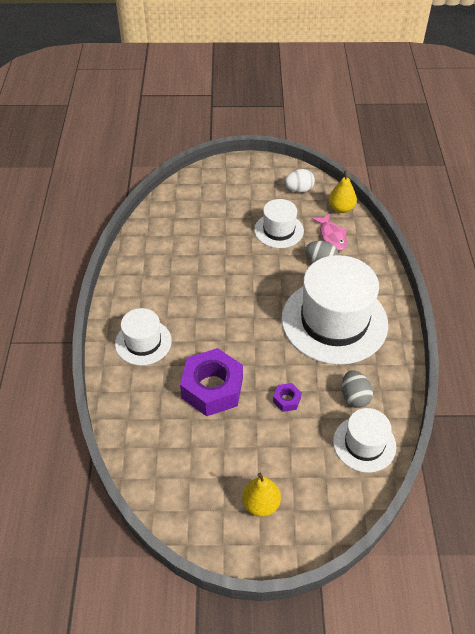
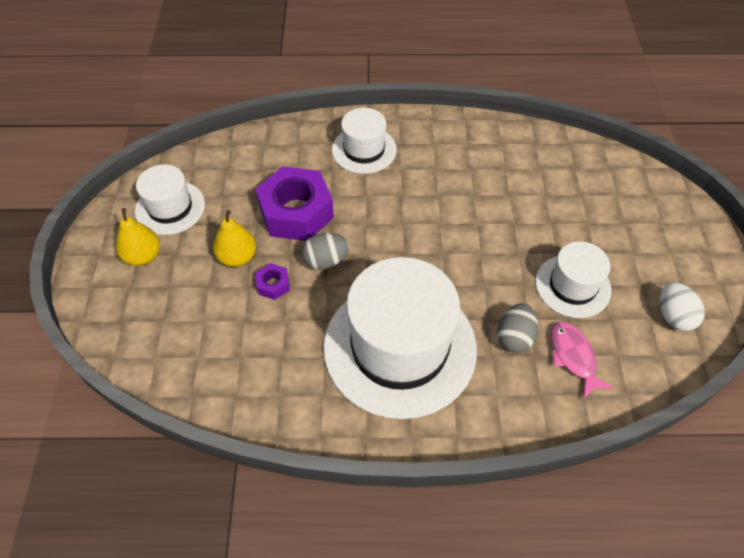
camera: 90 degrees right, 5 degrees up
pink fish [312,214,347,250] -> pink fish turned 90 degrees clockwise [551,322,614,399]
yellow pear [329,170,357,213] -> yellow pear moved to [213,210,256,267]
white hat [333,408,396,473] -> white hat moved to [135,164,205,235]
grey egg [342,370,373,408] -> grey egg moved to [301,233,349,270]

